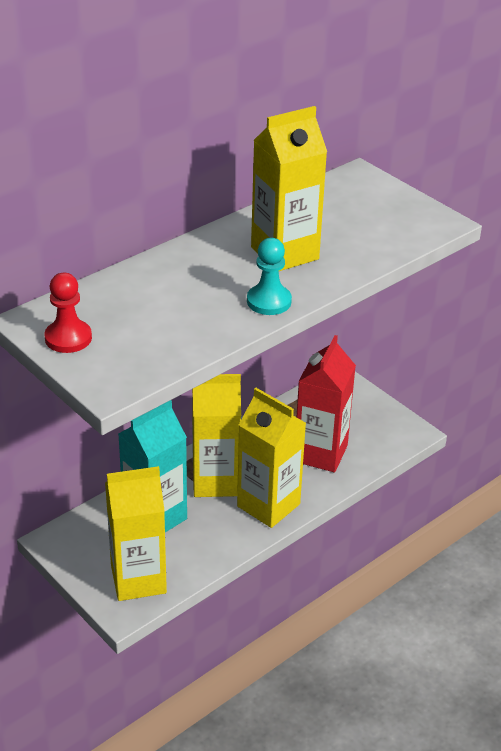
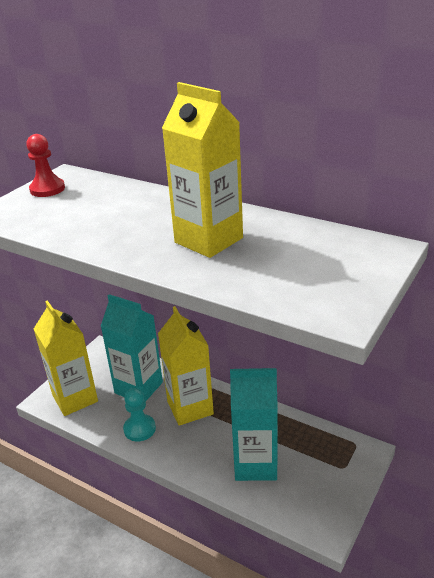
camera: 75 degrees right, 5 degrees down
yellow carton [237,388,306,528] -> none
turquoise pawn [247,238,292,315] -> turquoise pawn moved to [123,388,156,441]
red carton [297,335,356,472] -> turquoise carton [230,368,278,481]

